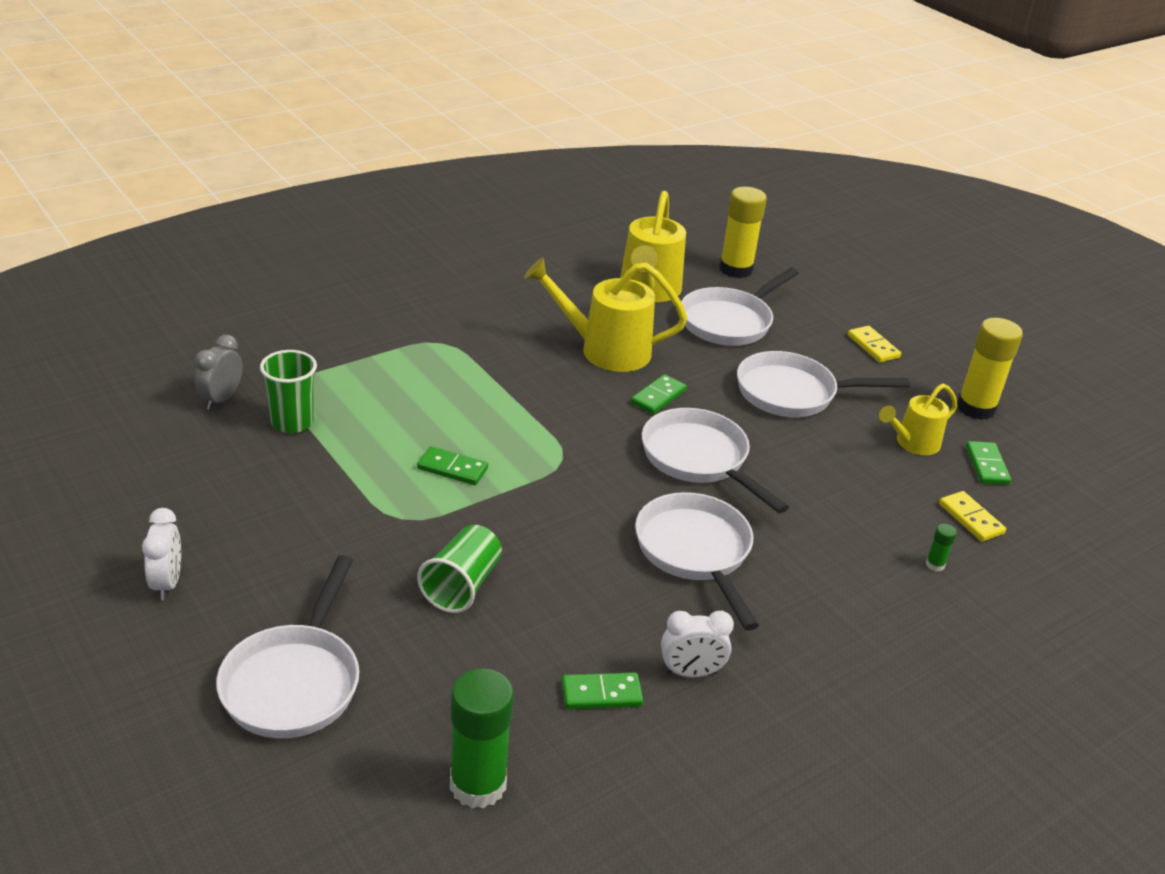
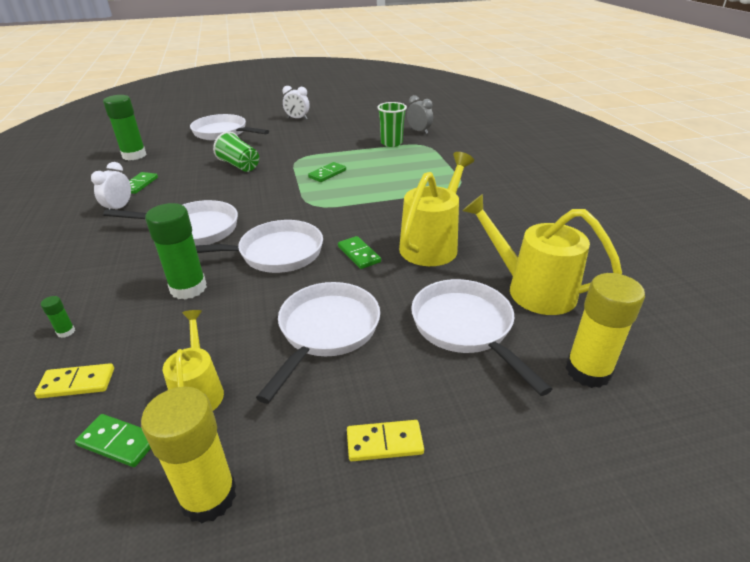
camera: 115 degrees right, 0 degrees up
none -> green glue stick [145,203,207,300]

